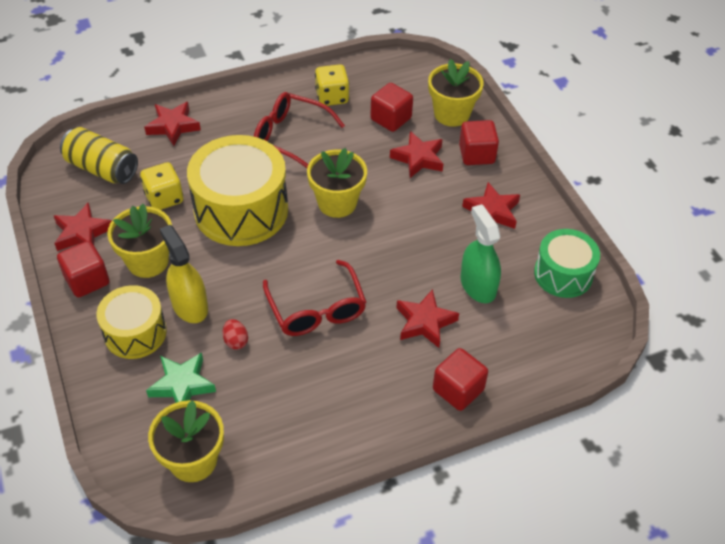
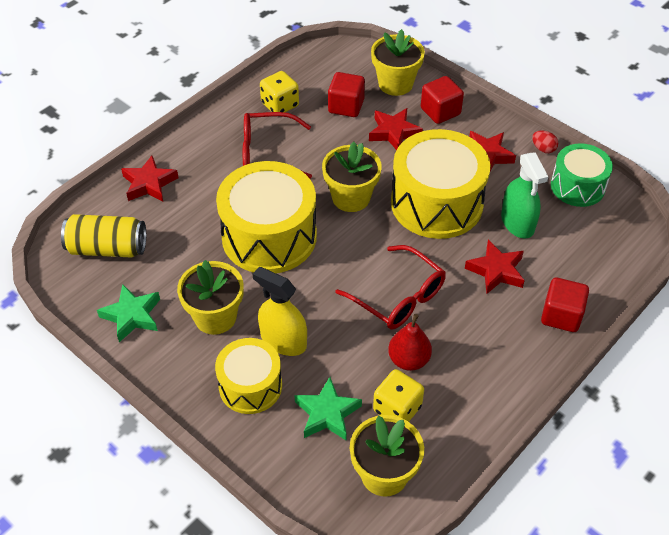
camera: 25 degrees left, 0 degrees up
red star [54,202,112,251] -> green star [97,284,160,342]
red cube [57,241,109,297] -> none
yellow dice [140,162,183,210] -> yellow dice moved to [373,369,424,422]
red egg [223,319,248,350] -> red egg moved to [532,130,558,153]
green spray bottle [461,204,501,303] -> green spray bottle turned 150 degrees counterclockwise [501,152,548,239]
none -> red pear [388,314,432,371]
none -> yellow drum [391,129,490,239]

